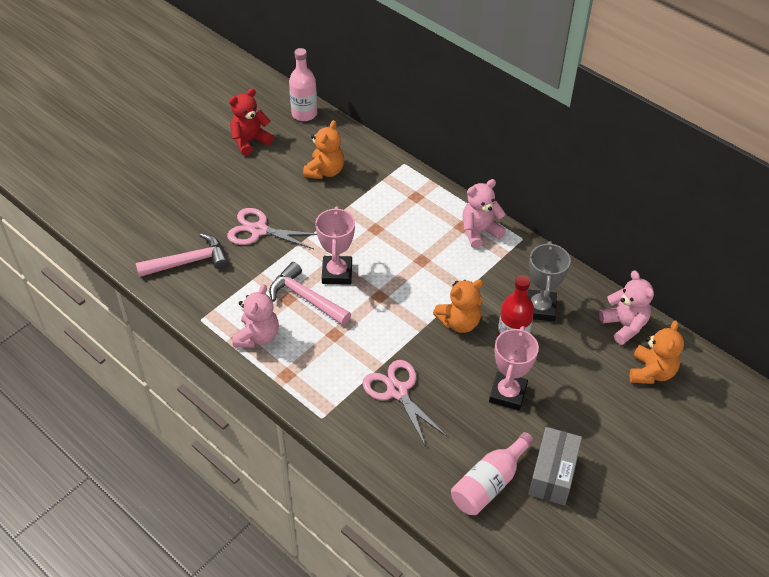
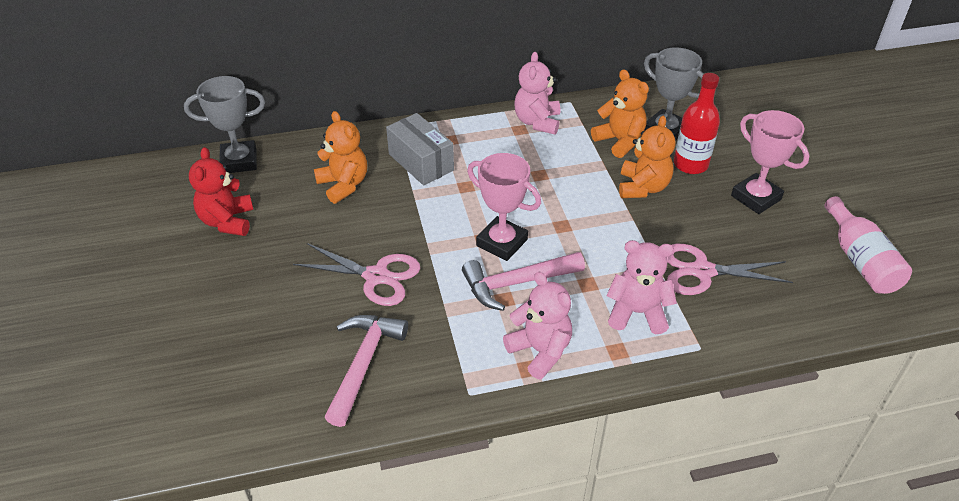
camera: 55 degrees left, 5 degrees down
pink scissors [227,208,317,249] -> pink scissors turned 120 degrees counterclockwise [293,243,420,306]
pink bottle [289,48,317,121] -> grey trophy [184,76,265,173]
grey box [528,427,582,505] -> grey box moved to [386,113,454,185]
pink teddy bear [599,271,654,345] -> pink teddy bear moved to [606,240,677,334]
orange teddy bear [630,320,684,384] -> orange teddy bear moved to [591,69,649,158]

